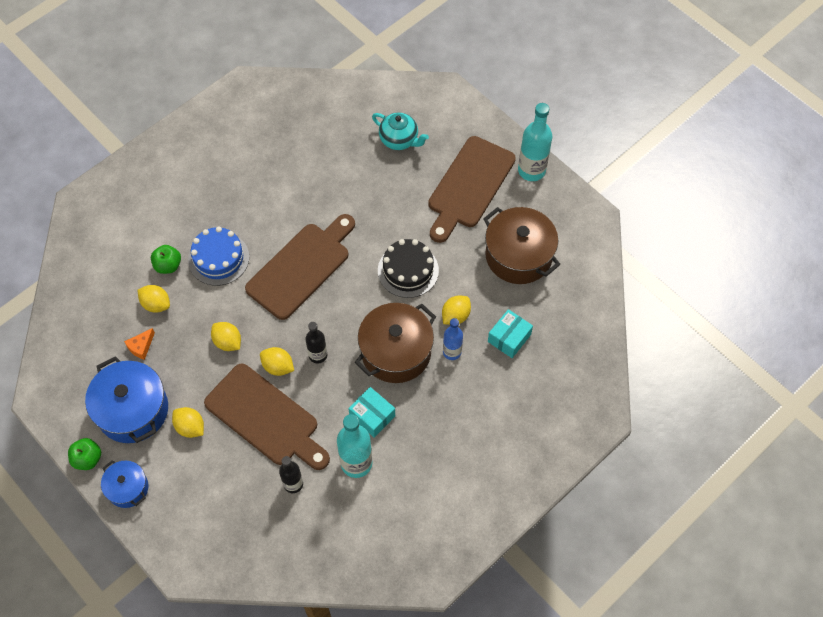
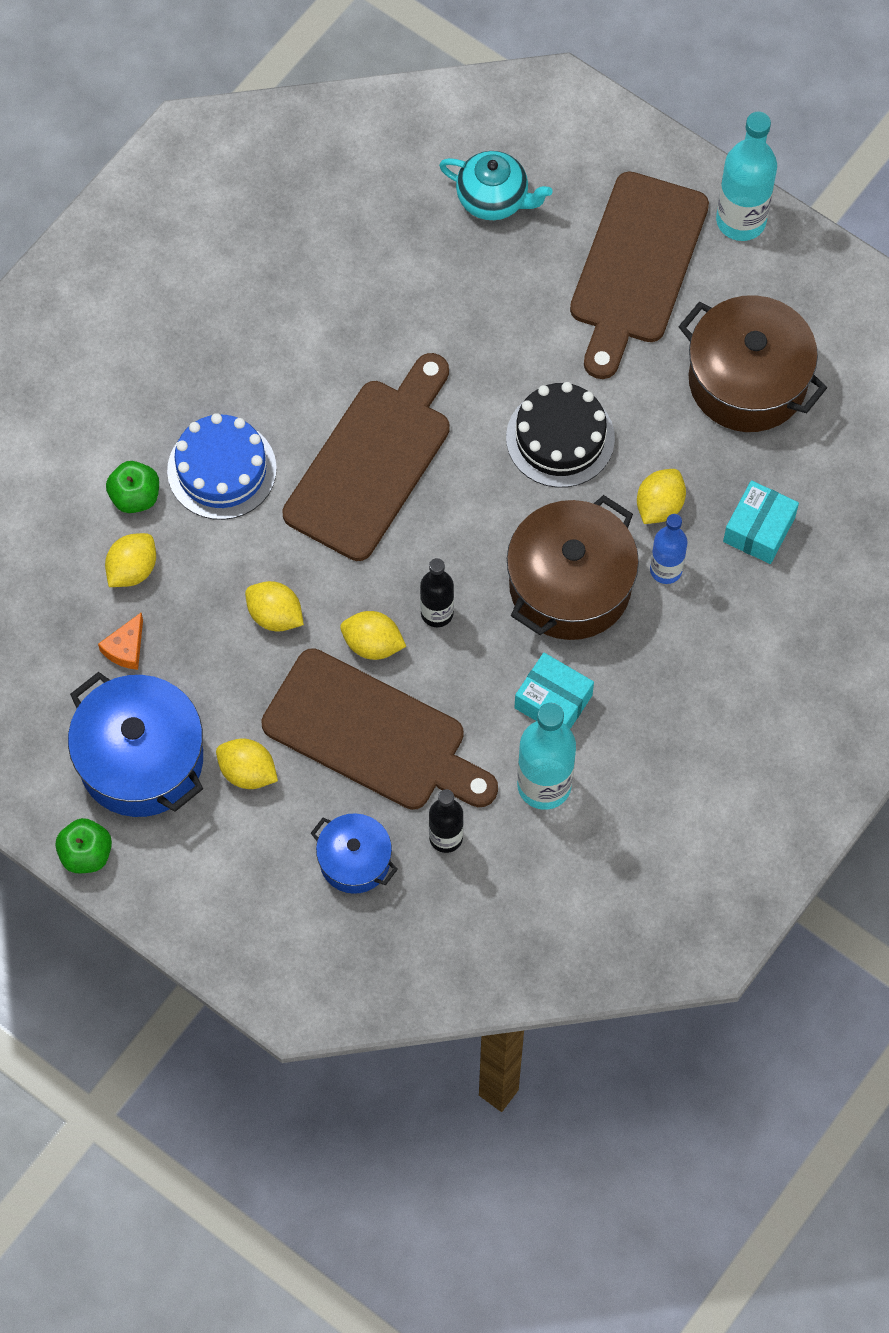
camera: 10 degrees left, 5 degrees up
blue pot [101,460,148,508] -> blue pot moved to [311,813,398,894]
yellow lemon [138,285,170,313] -> yellow lemon turned 75 degrees counterclockwise [105,533,156,587]

